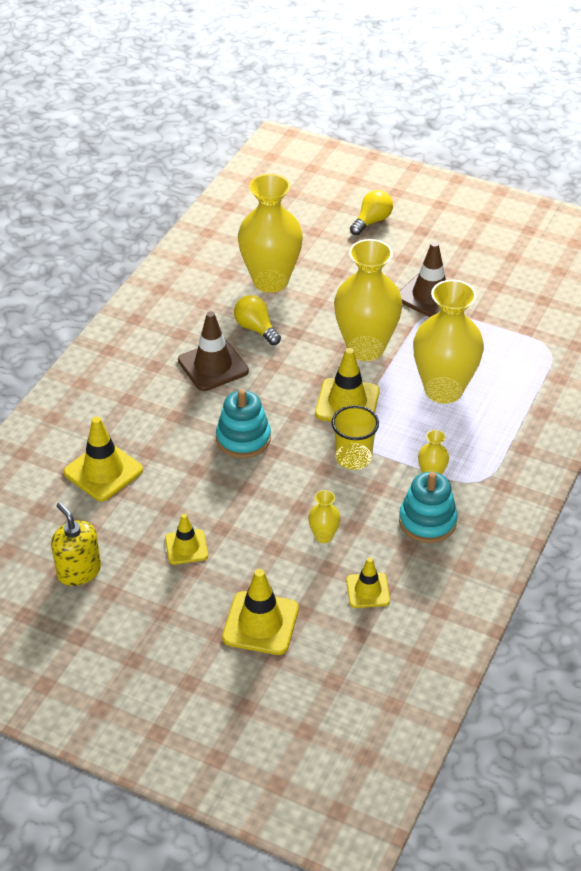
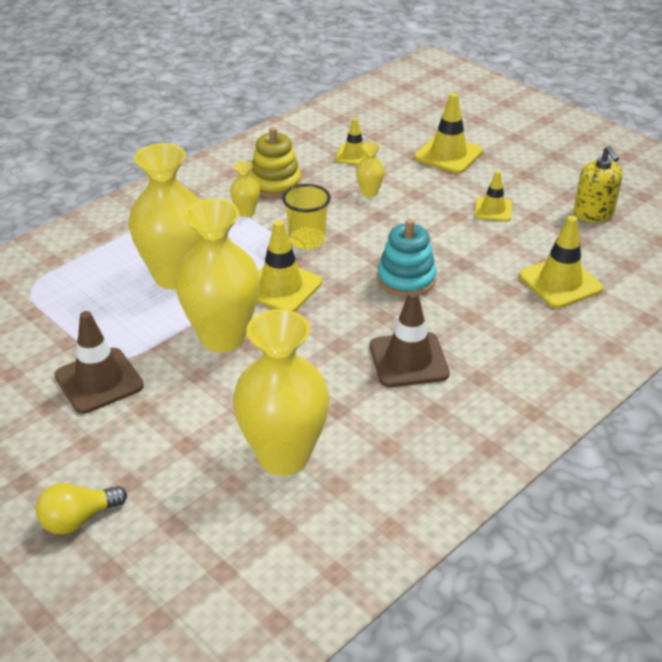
camera: 160 degrees left, 5 degrees down
yellow light bulb [234,295,281,345] -> none
turquoise stacking toy [399,472,458,543] -> yellow stacking toy [249,127,301,198]

